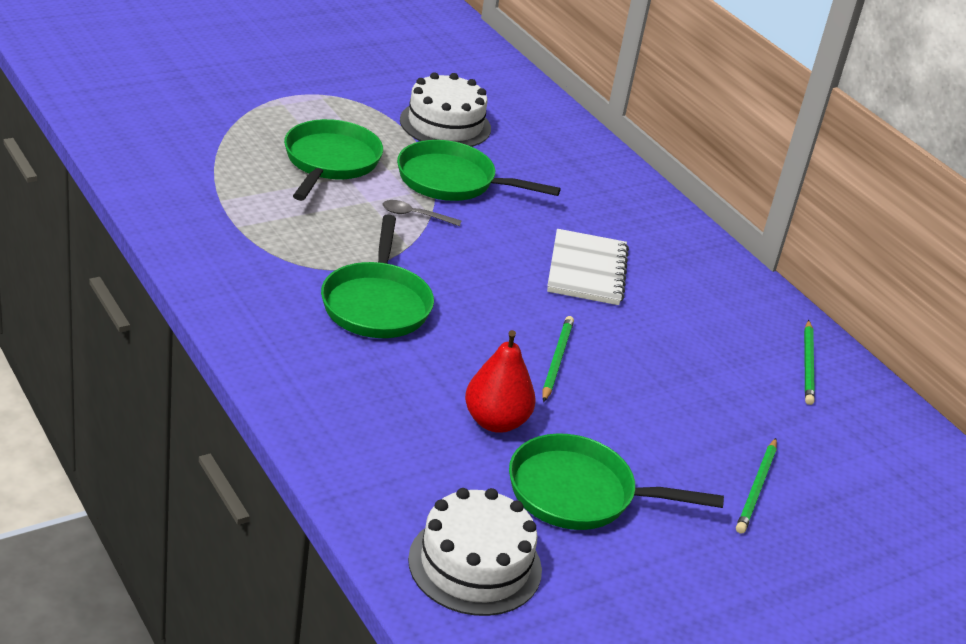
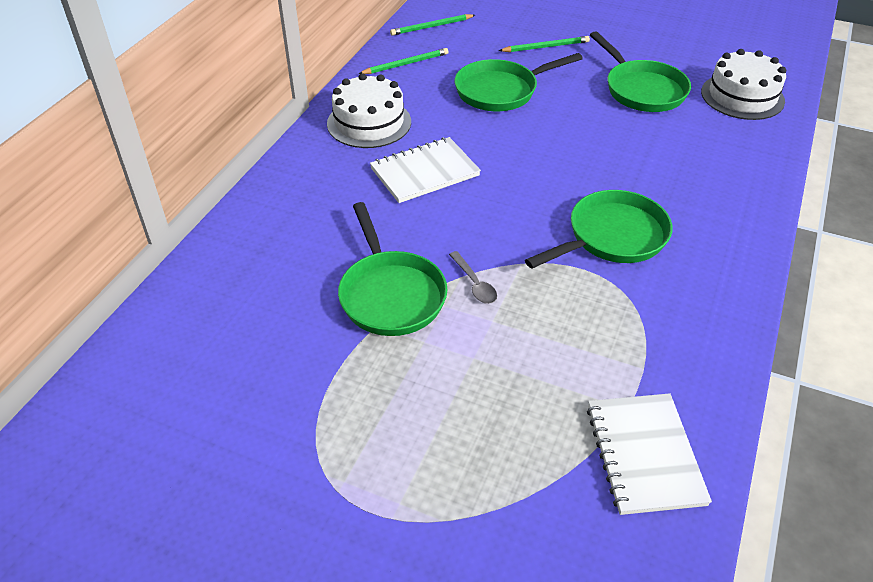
camera: 120 degrees left, 10 degrees up
green pan [284,119,383,201] -> green pan moved to [455,53,583,111]
white cake [400,72,491,147] -> white cake moved to [327,73,411,148]
red pear [465,330,535,433] -> none
green pencil [542,316,574,402] -> green pencil moved to [390,14,475,36]
none -> white notebook [587,393,712,515]

